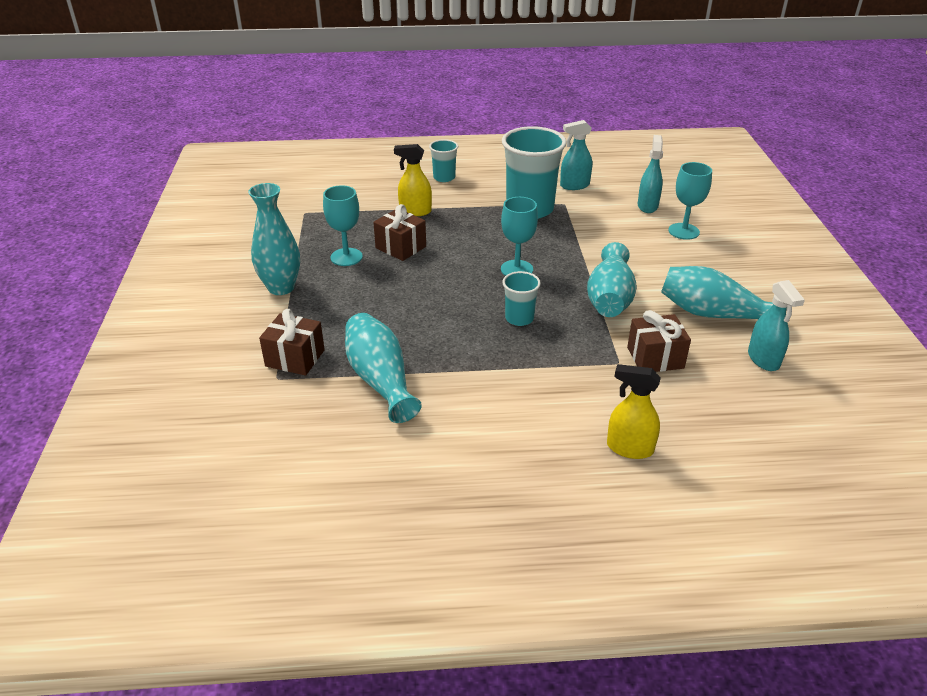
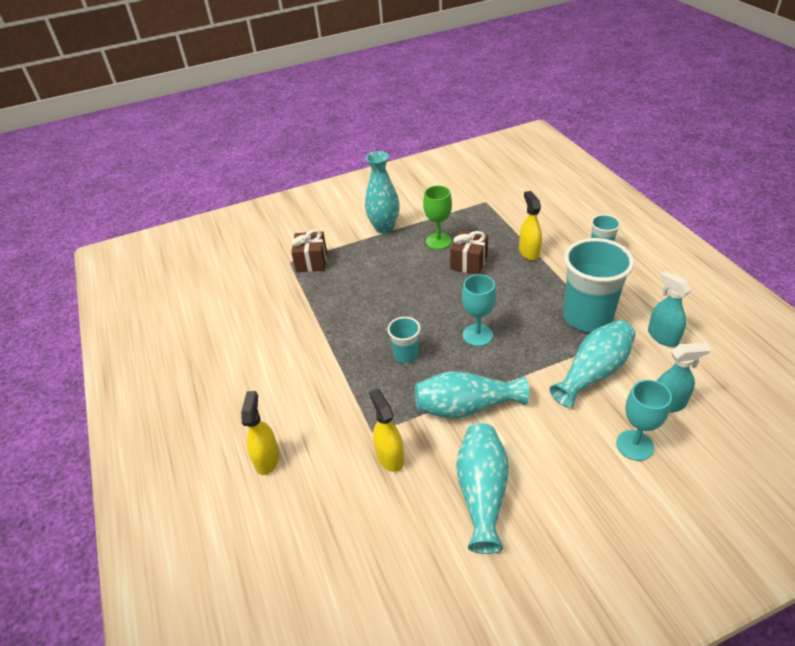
camera: 75 degrees right, 5 degrees up
turquoise goblet [323,185,363,266] -> green goblet [423,186,452,250]
turquoise vase [345,313,422,423] -> turquoise vase moved to [549,320,636,408]
brown gift [627,310,691,372] -> yellow spray bottle [369,388,404,472]
turquoise spray bottle [748,280,805,371] -> none

